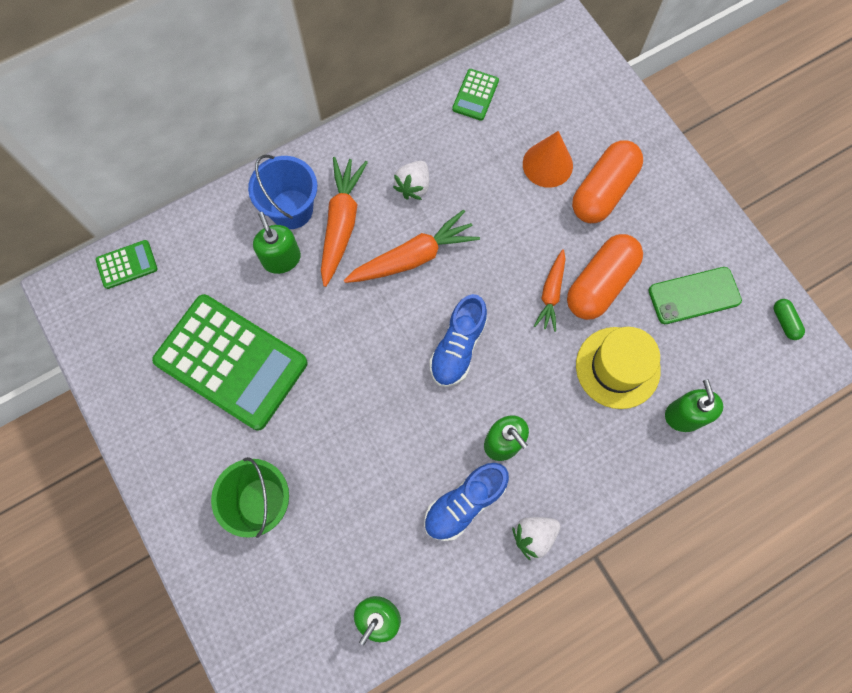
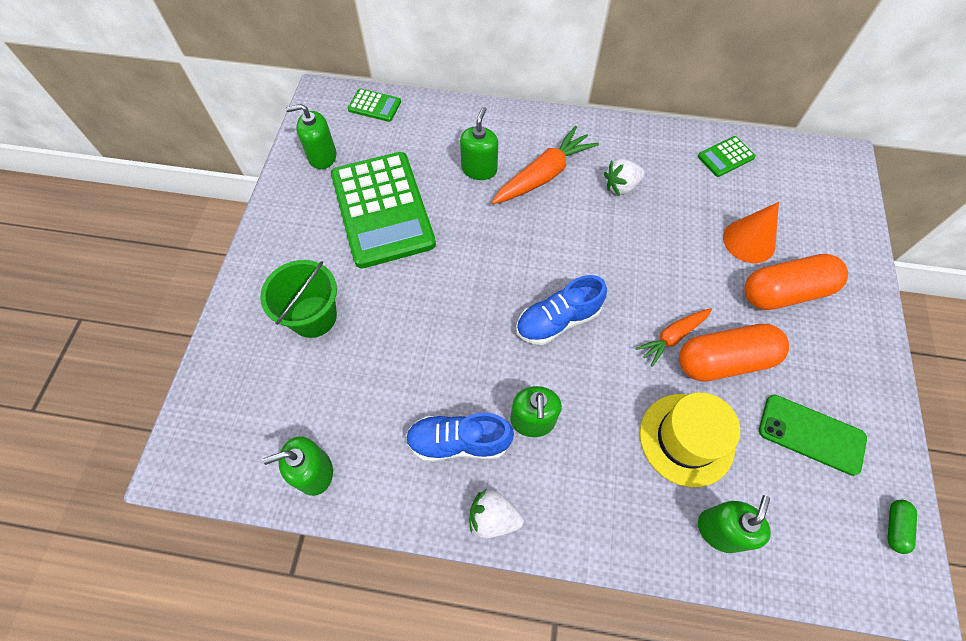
camera: 40 degrees right, 10 degrees down
blue bucket [248,155,317,229] -> none
orange carrot [344,210,480,283] -> none
none -> green soap dispenser [286,104,336,169]

